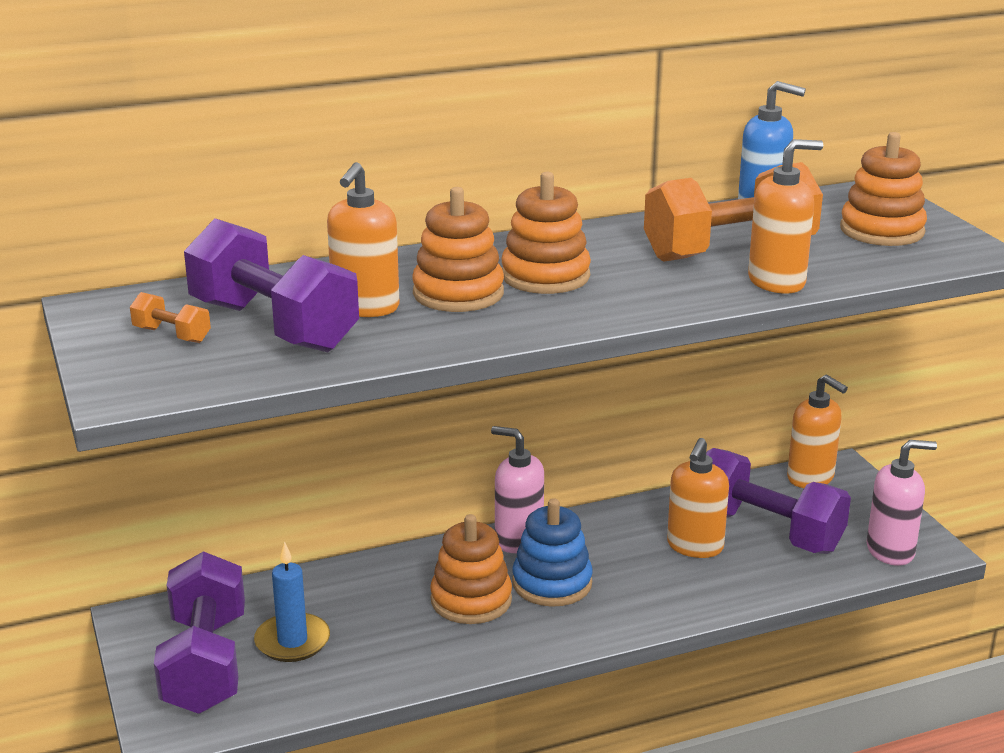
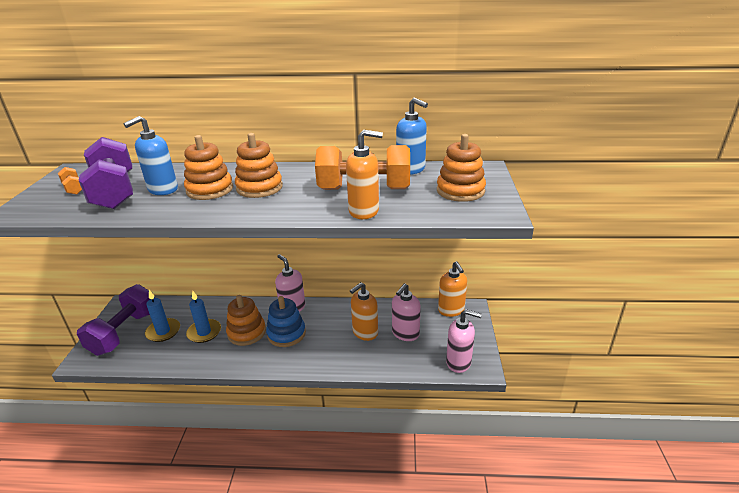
camera: 25 degrees right, 5 degrees up
orange soap dispenser [327,162,400,317] -> blue soap dispenser [123,116,178,195]
purple dumbbell [706,448,851,554] -> pink soap dispenser [392,283,421,341]
none -> blue candle [186,291,221,343]

